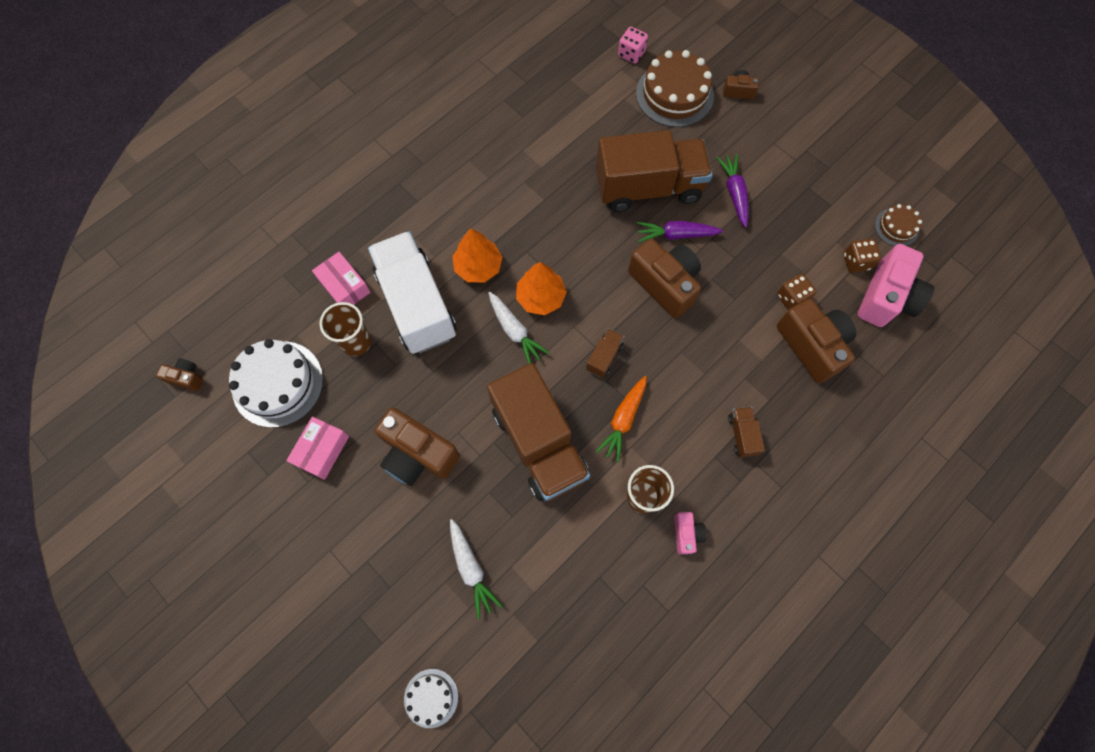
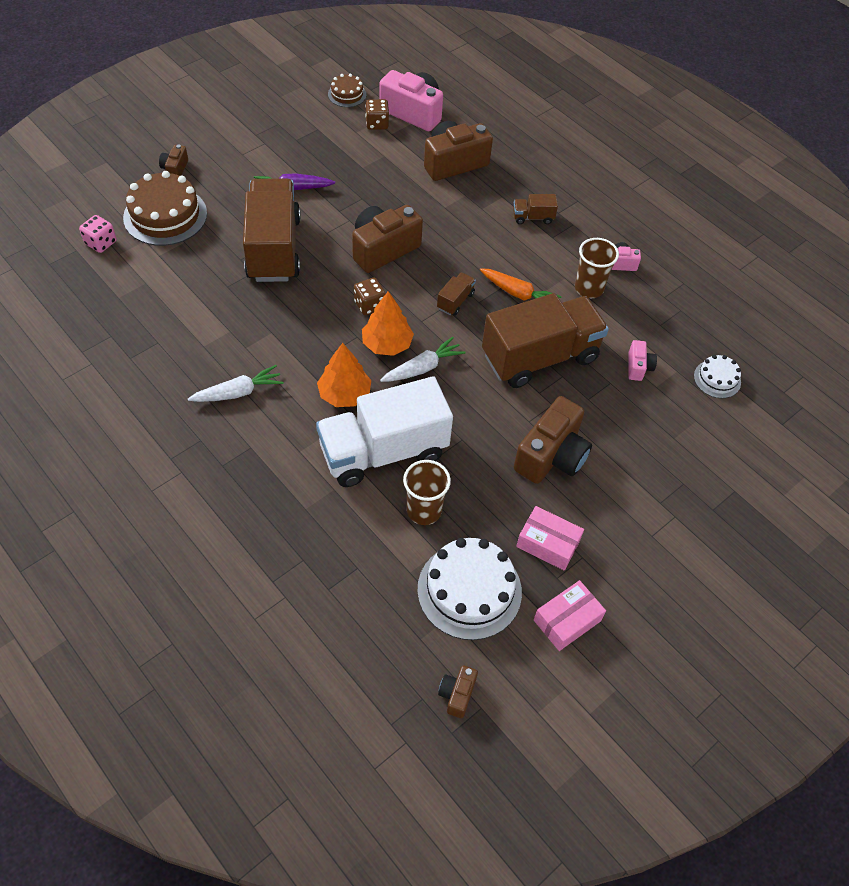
camera: 90 degrees left, 15 degrees down
pink box [312,252,371,305] -> pink box moved to [534,580,606,651]
white cake [404,669,458,728] -> white cake moved to [694,355,741,398]
white carrot [450,519,503,619] -> white carrot moved to [188,365,284,402]
brown truck [586,328,624,378] -> brown truck turned 90 degrees clockwise [437,273,476,316]
purple carrot [637,221,723,242] -> none
brown dice [777,274,817,310] -> brown dice moved to [354,278,385,315]
none -> pink camera [628,340,657,381]

